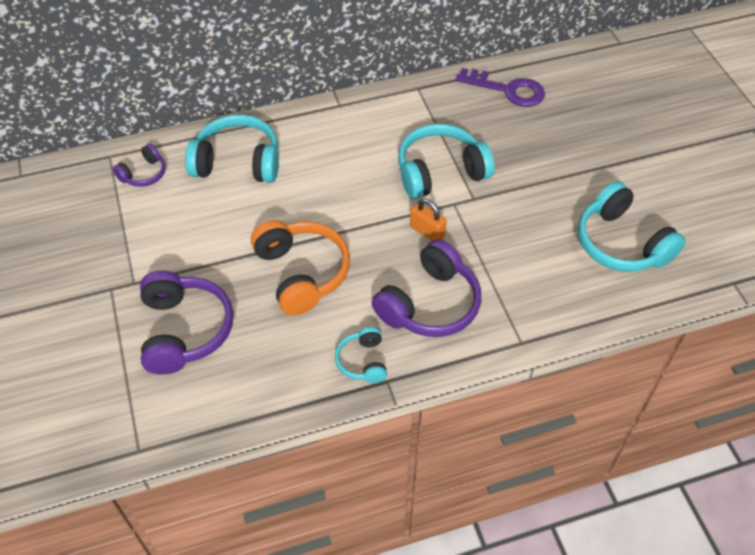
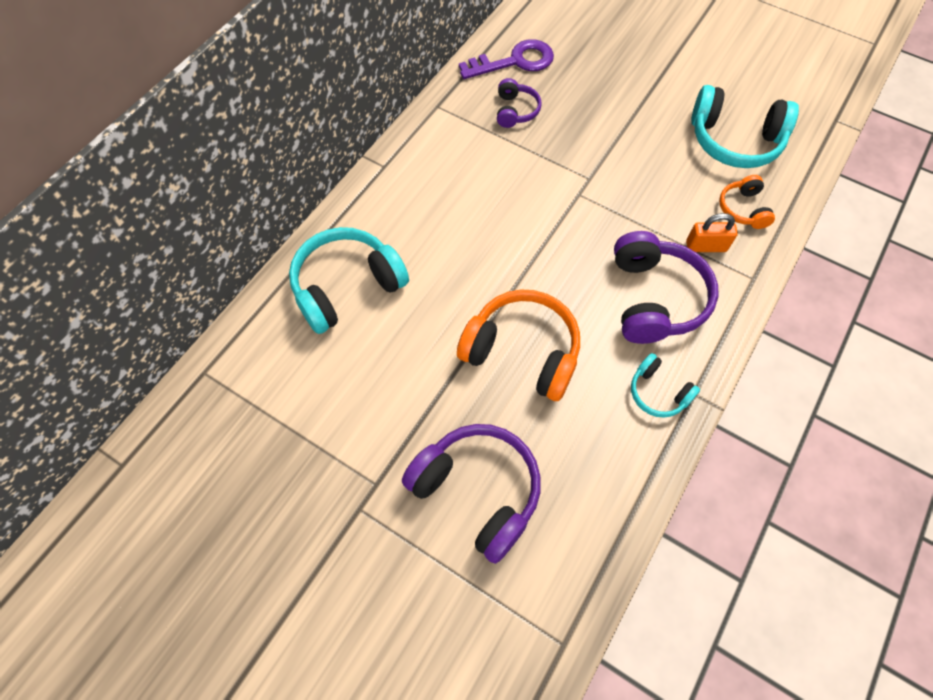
camera: 40 degrees left, 10 degrees up
purple headphones [113,144,166,187] -> purple headphones moved to [497,78,542,128]
turquoise headphones [398,124,495,199] -> none
orange padlock [410,199,447,241] -> orange padlock moved to [686,213,738,252]
none -> orange headphones [719,175,775,229]

